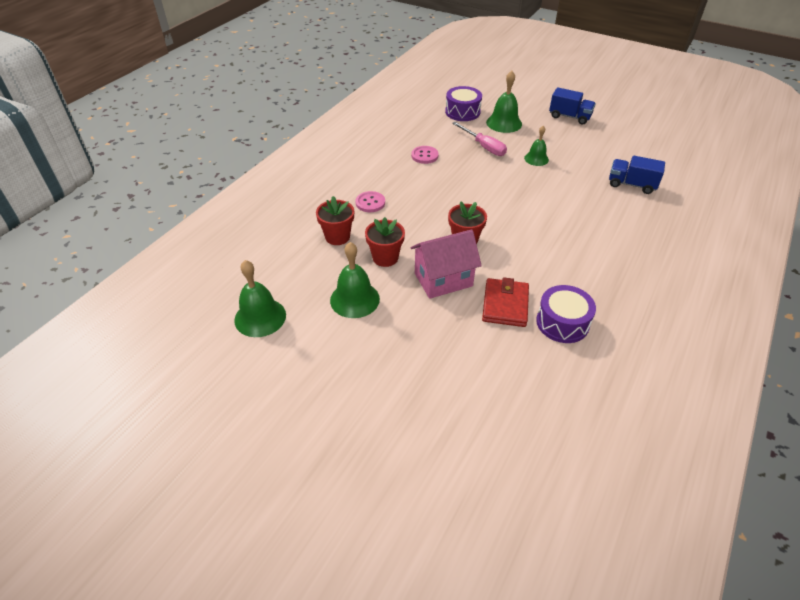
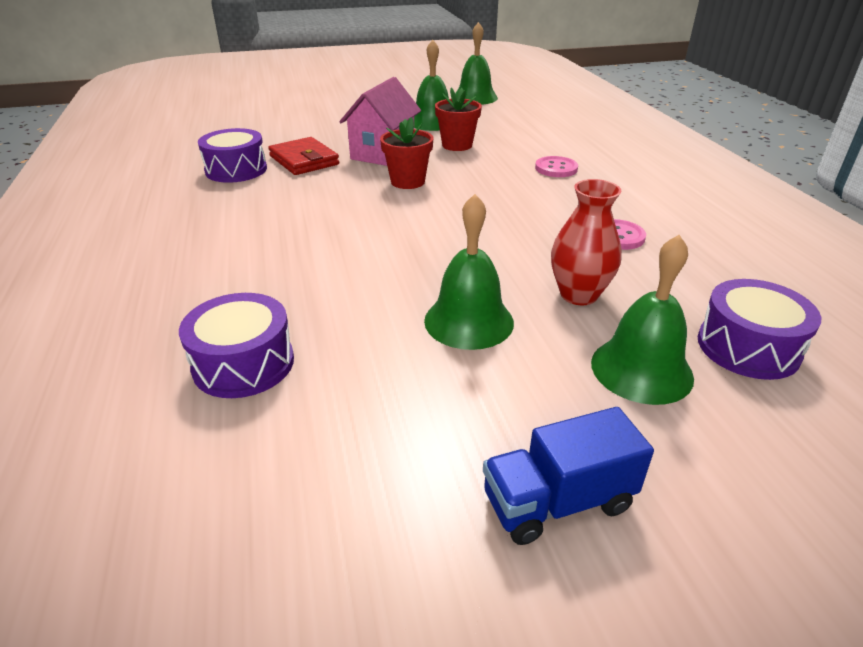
camera: 135 degrees right, 10 degrees down
red flower pot [316,196,354,245] -> none
pink screwdriver [452,122,507,156] -> red vase [551,179,622,305]
green bell [524,126,549,166] -> green bell [424,194,514,350], size x1.58
blue truck [609,156,665,194] -> purple drum [179,293,294,398]

